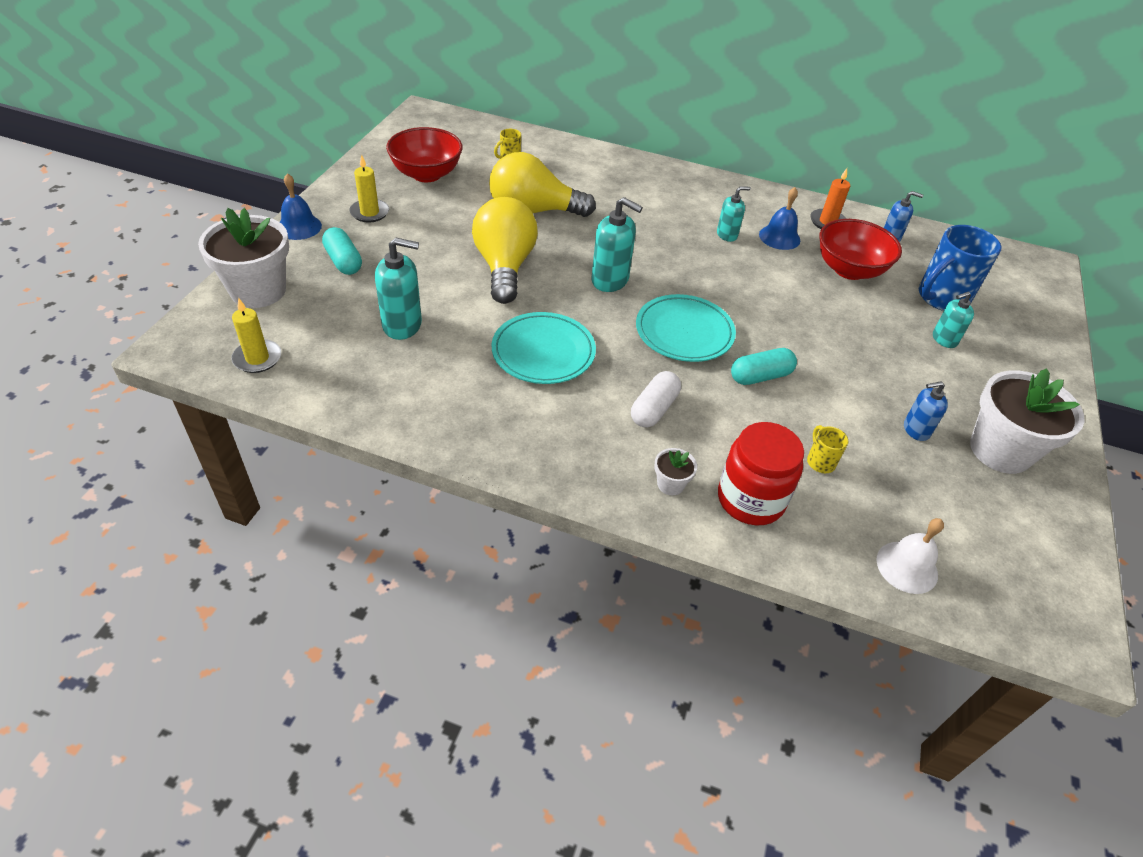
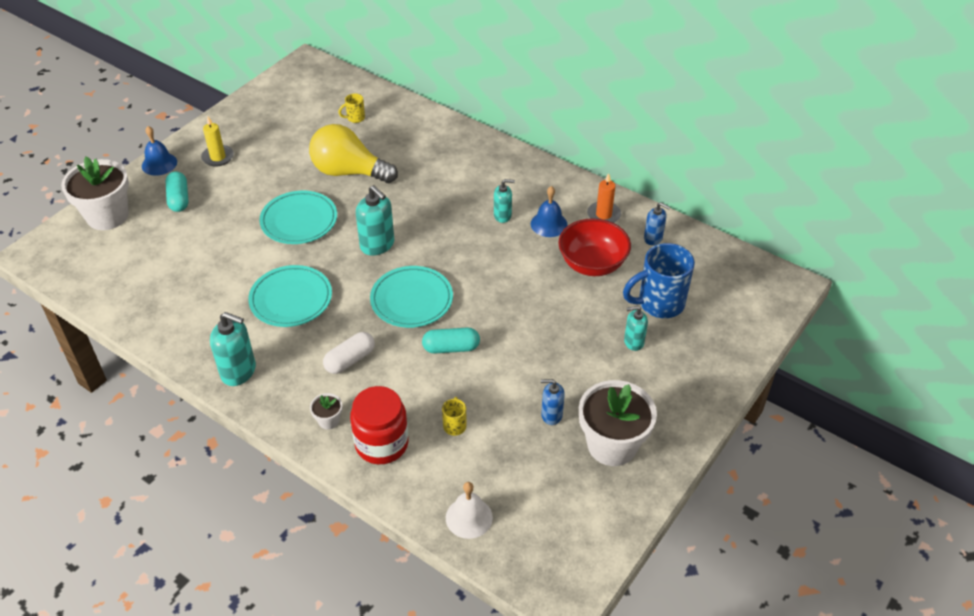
camera: 20 degrees right, 0 degrees up
yellow candle [231,297,281,373] -> none
turquoise soap dispenser [375,237,422,340] -> turquoise soap dispenser moved to [210,312,256,386]
red bowl [386,127,463,182] -> none
yellow light bulb [472,197,538,304] -> turquoise plate [259,190,337,244]

